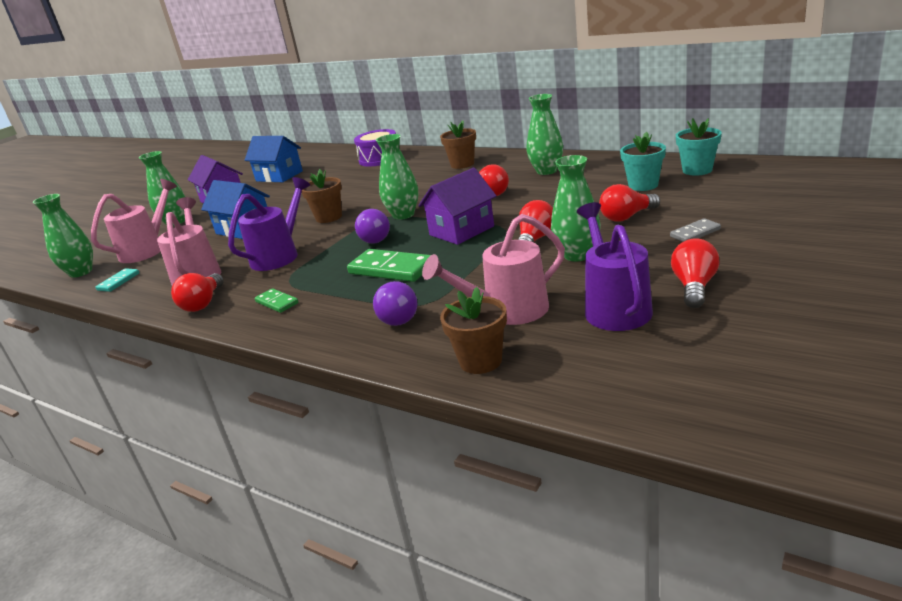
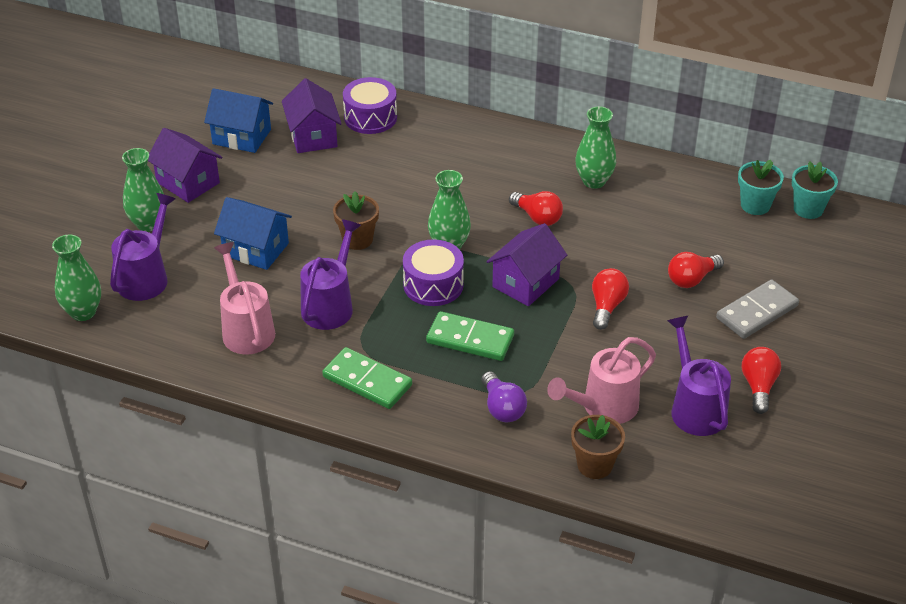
camera: 15 degrees left, 15 degrees up
pink watering can [91,179,177,263] -> purple watering can [110,193,176,301]
turquoise domino [96,268,139,292] -> none
red light bulb [171,273,224,312] -> none
green domino [255,288,298,313] -> green domino [322,347,412,409], size x1.84
purple light bulb [355,209,390,244] -> purple drum [403,239,464,306]
brown flower pot [440,120,476,169] -> none
green vase [551,155,601,262] -> none
turquoise flower pot [620,132,666,191] -> turquoise flower pot moved to [792,162,838,219]
grey domino [670,218,721,242] -> grey domino [716,280,799,339], size x1.84
none -> purple house [282,78,342,153]

